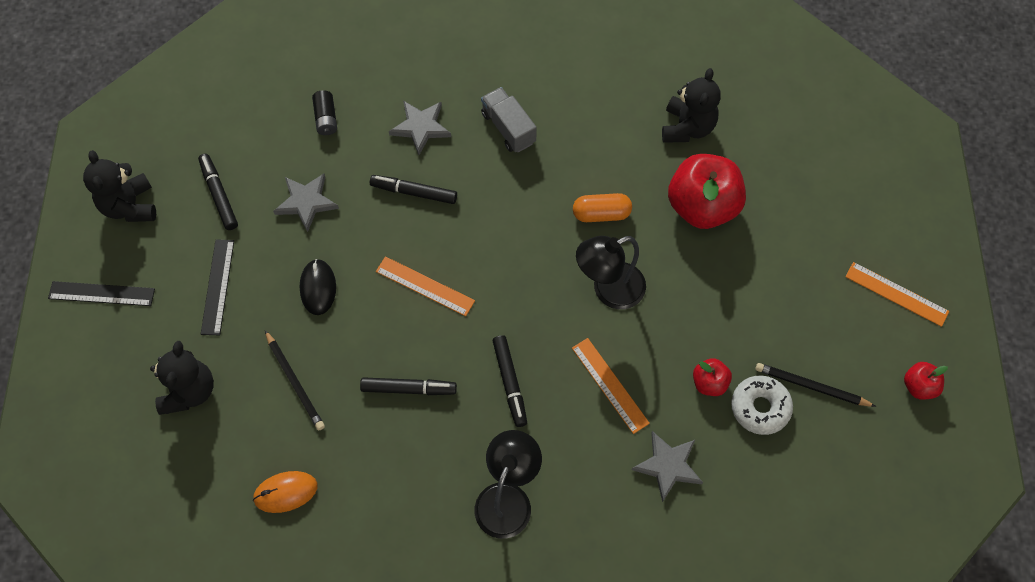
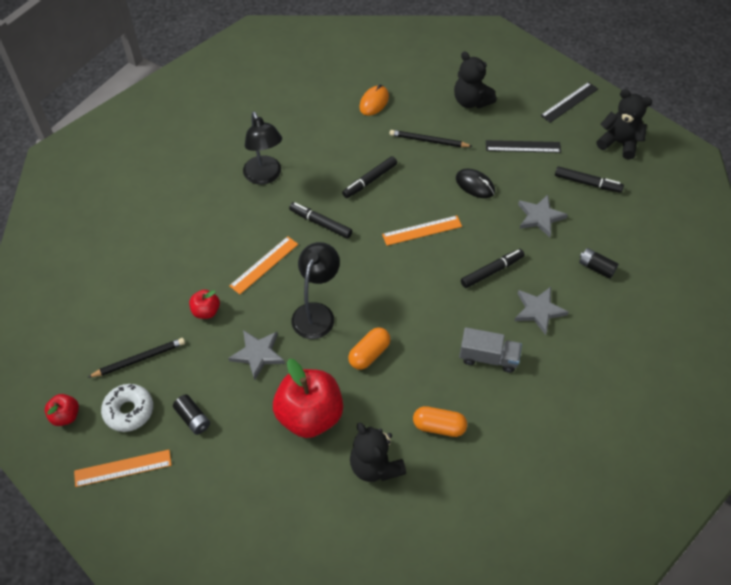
camera: 135 degrees right, 10 degrees down
black ruler [201,240,234,335] -> black ruler turned 45 degrees counterclockwise [486,140,561,153]
orange ruler [572,338,650,434] -> orange ruler turned 60 degrees counterclockwise [229,236,298,294]
grey star [632,431,703,502] -> grey star moved to [228,330,285,380]
white donut [731,376,793,435] -> white donut moved to [101,384,153,432]
none -> black battery [173,394,210,435]
none -> orange capsule [413,406,467,437]

